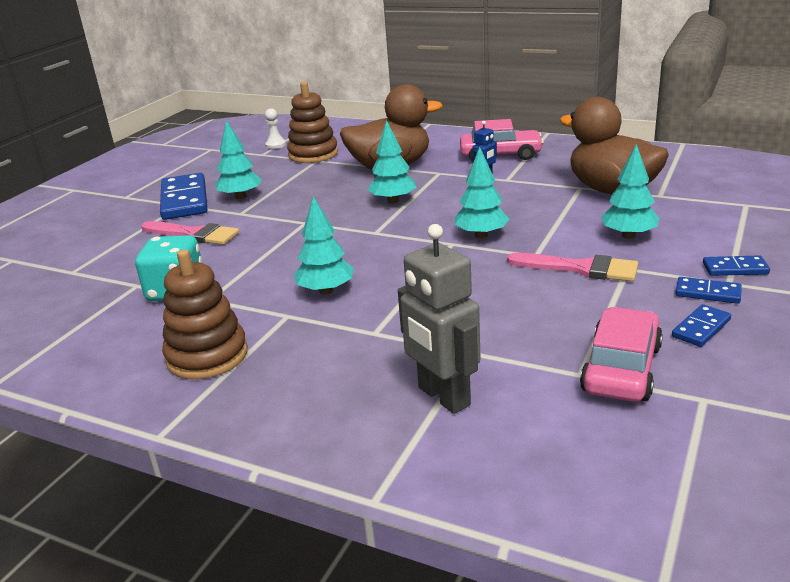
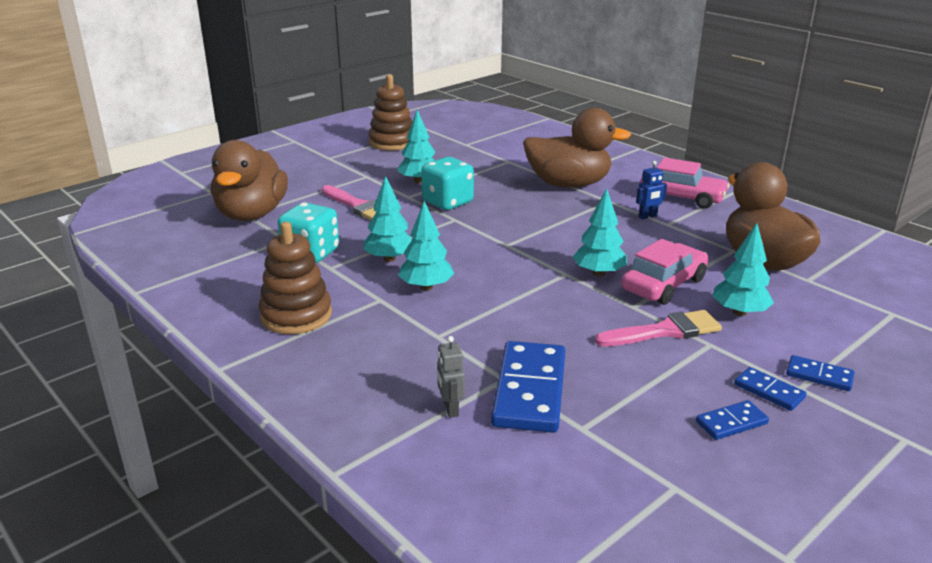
camera: 20 degrees right, 0 degrees up
blue domino [160,173,208,220] -> blue domino moved to [491,341,566,433]
white pawn [265,108,286,149] -> none
brown stacking toy [287,82,338,163] -> brown stacking toy moved to [369,75,413,151]
turquoise tree [367,120,416,203] -> turquoise tree moved to [363,176,412,262]
grey robot [398,224,481,414] -> grey robot [437,336,465,418], size x0.50
pink brush [507,253,638,281] -> pink brush turned 60 degrees counterclockwise [595,310,722,347]
pink car [580,307,663,402] -> pink car moved to [621,239,709,305]
none -> brown duck [211,140,288,221]
none -> turquoise dice [421,157,474,210]

